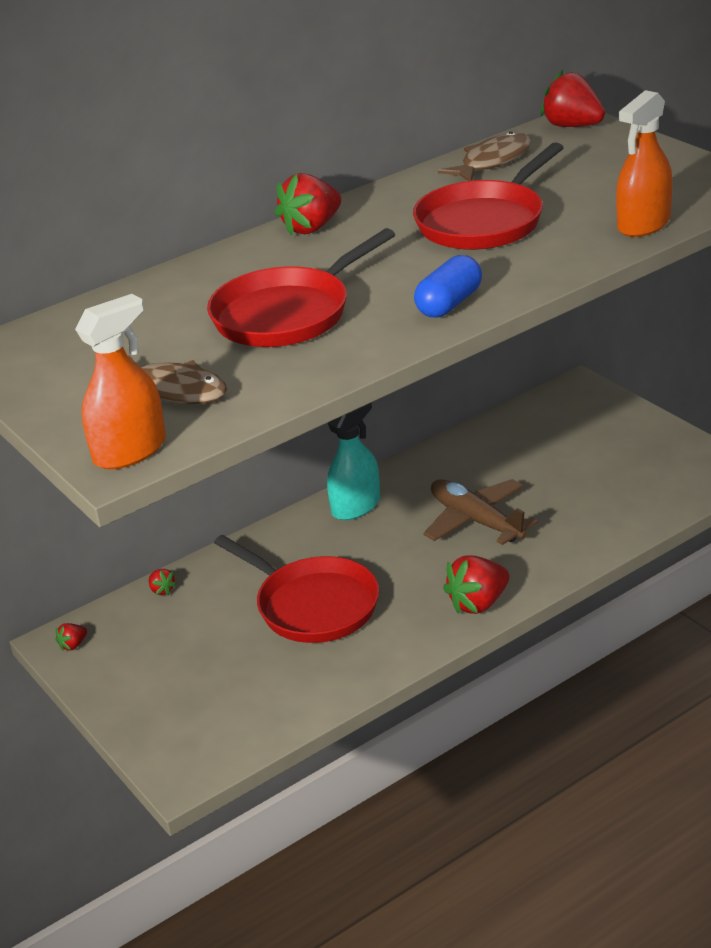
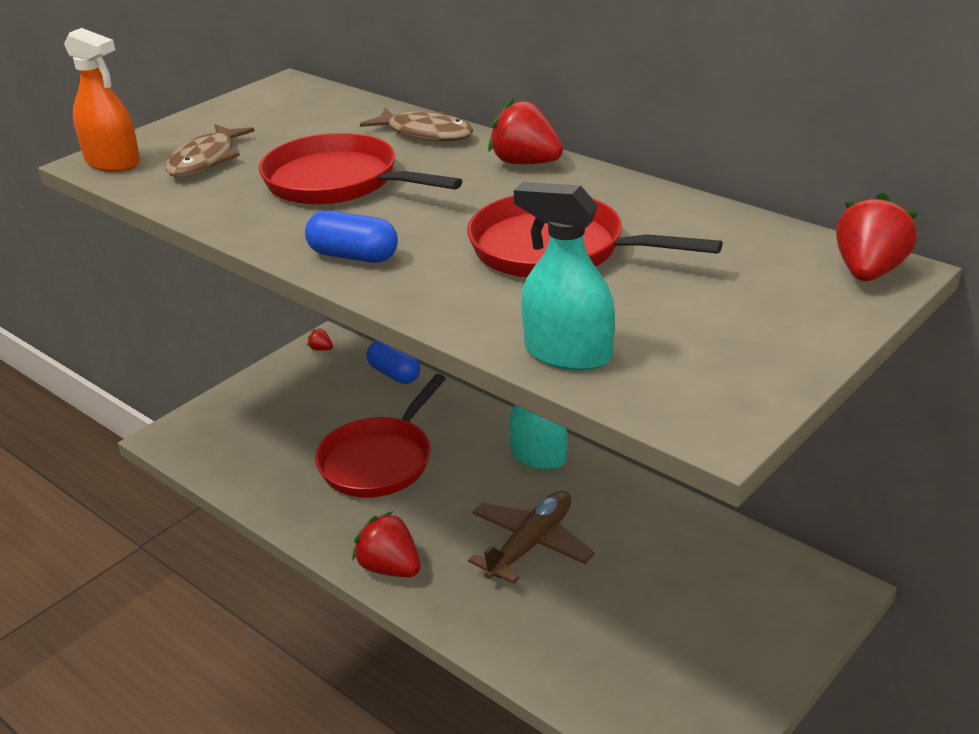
camera: 75 degrees right, 0 degrees up
red strawberry [149,569,176,595] -> blue capsule [366,341,420,384]
brown fish [438,132,532,181] -> brown fish moved to [360,108,474,142]
orange spray bottle [616,90,673,237] -> turquoise spray bottle [514,182,615,371]

